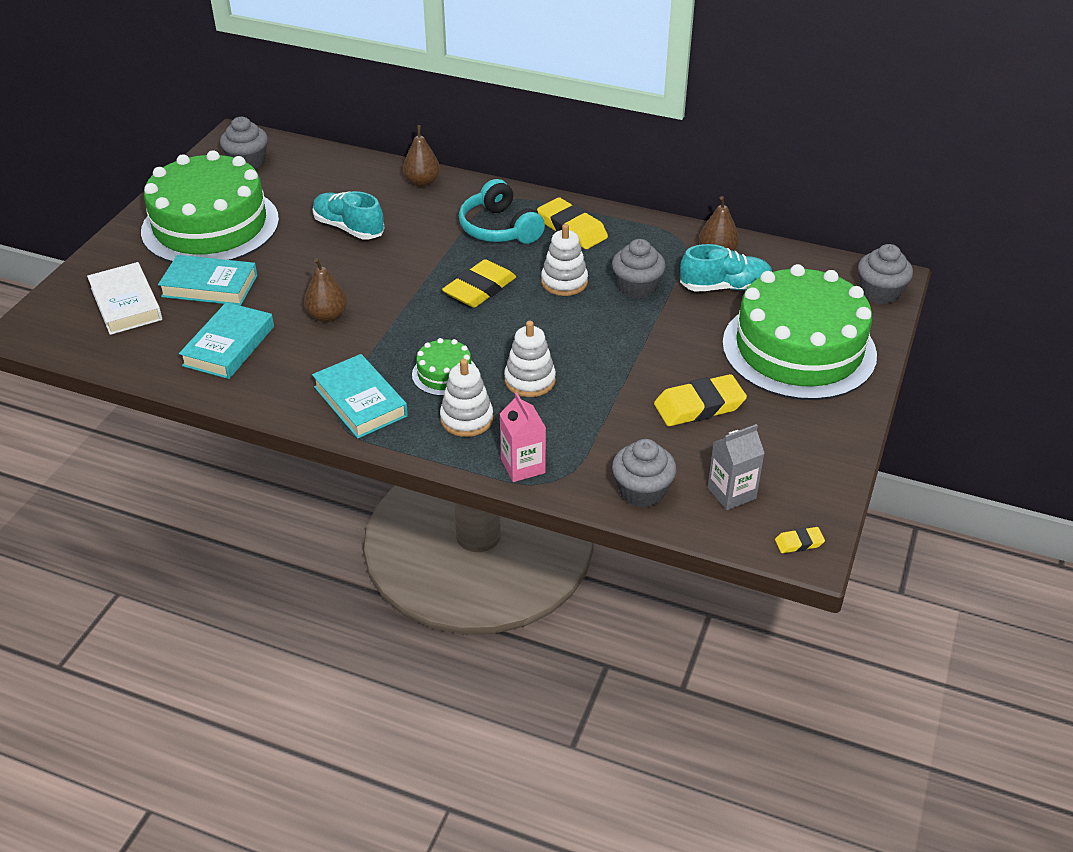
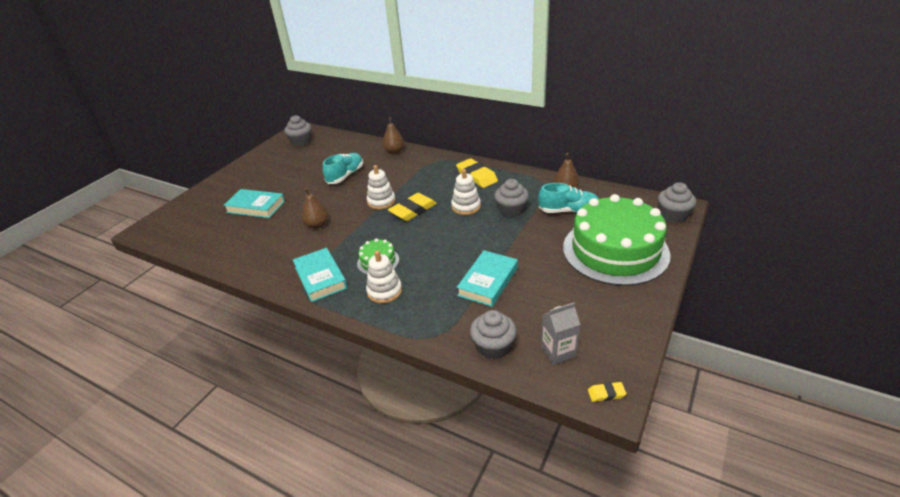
camera: 10 degrees right, 5 degrees down
white book [87,262,162,335] -> none
green cake [141,150,279,263] -> none
turquoise book [179,302,274,379] -> turquoise book moved to [457,250,518,307]
turquoise shoe [313,191,385,239] -> turquoise shoe turned 75 degrees clockwise [323,153,363,184]
turquoise headphones [459,179,545,244] -> none
pink carton [500,392,546,482] -> none
white stacking toy [504,321,556,397] -> white stacking toy moved to [367,165,396,210]
yellow eraser [654,374,747,426] -> none

